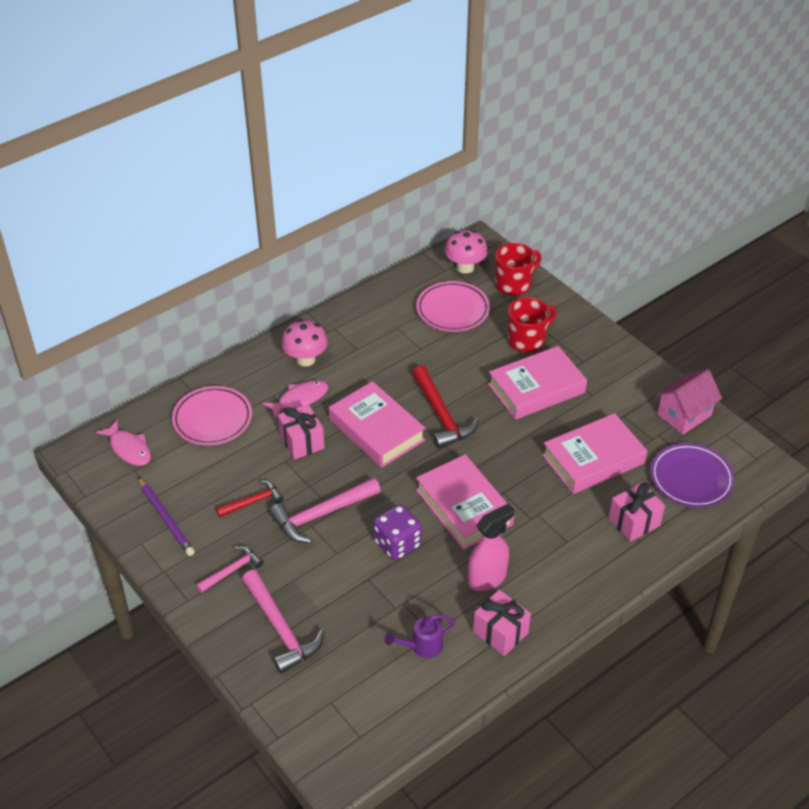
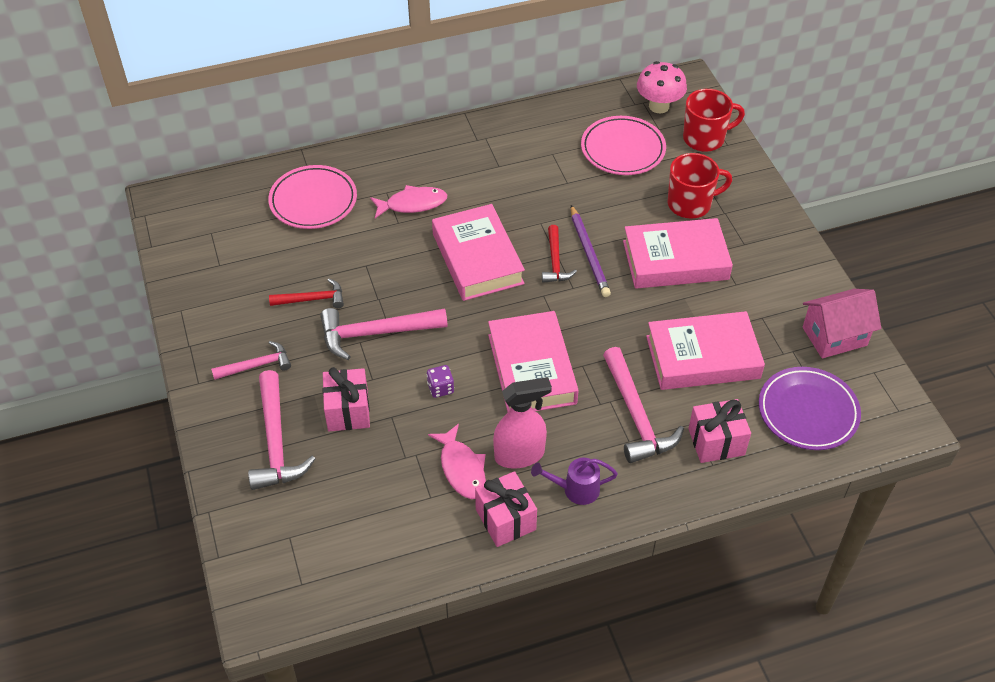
camera: 20 degrees right, 5 degrees up
pink fish [96,419,151,466] -> pink fish moved to [428,424,486,499]
purple pencil [138,477,195,556] -> purple pencil moved to [571,205,611,297]
pink gift [278,404,325,460] -> pink gift moved to [323,367,370,432]
pink mushroom [282,319,328,366] -> none
purple dice [373,504,422,561] -> purple dice [427,365,454,398], size x0.54
purple watering can [384,615,455,658] -> purple watering can moved to [531,458,618,505]
red hammer [412,365,479,449] -> red hammer [542,225,577,283], size x0.60
none -> pink hammer [603,347,684,463]

